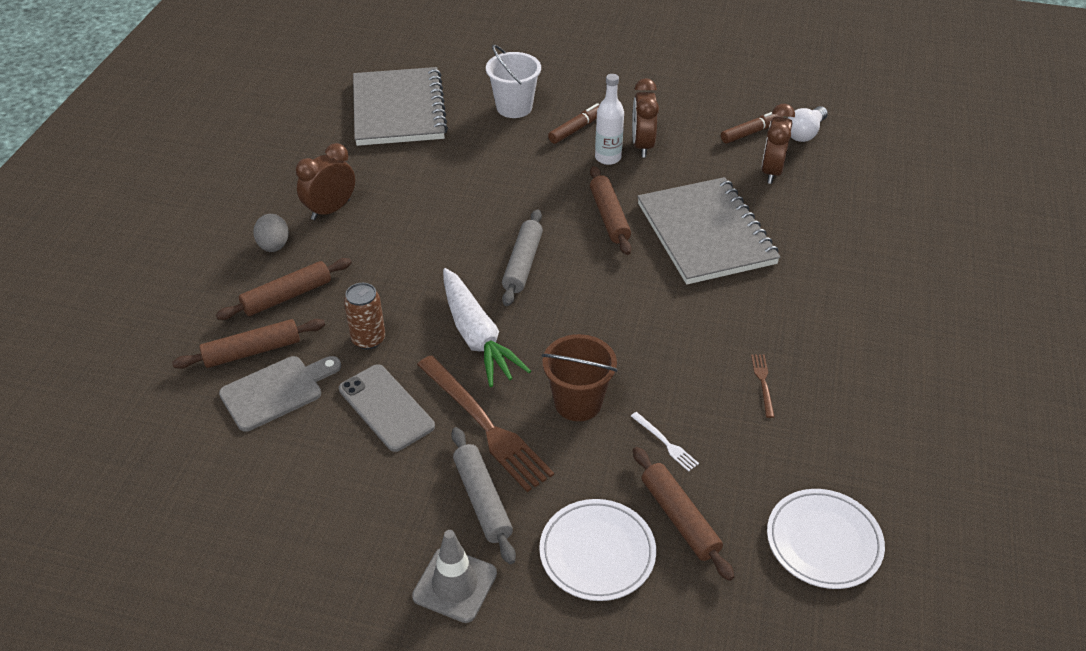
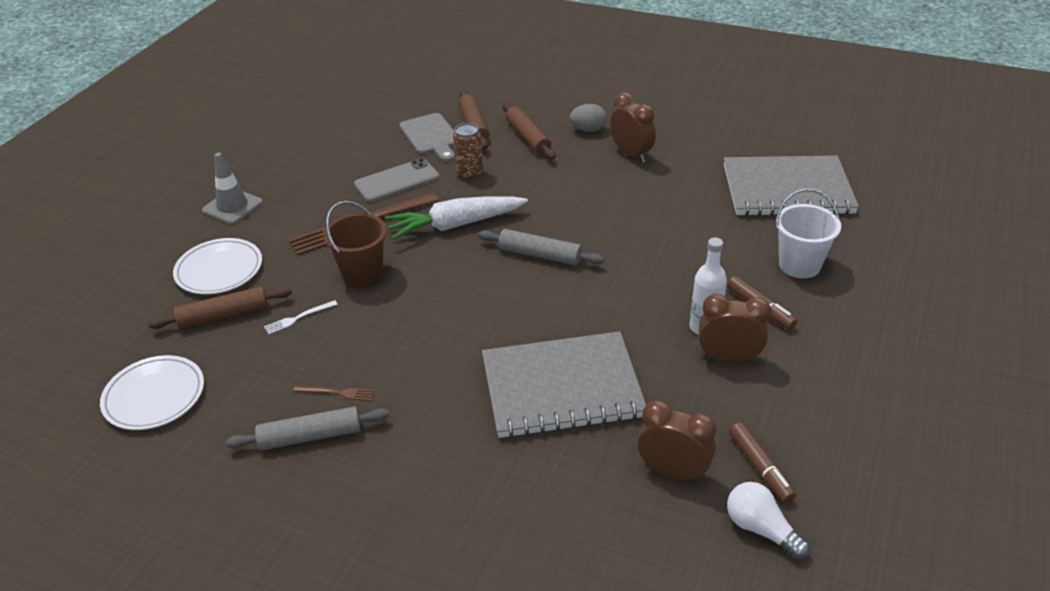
camera: 100 degrees right, 5 degrees down
grey rolling pin [451,427,516,564] -> grey rolling pin moved to [225,406,389,450]
brown rolling pin [590,166,632,255] -> none

